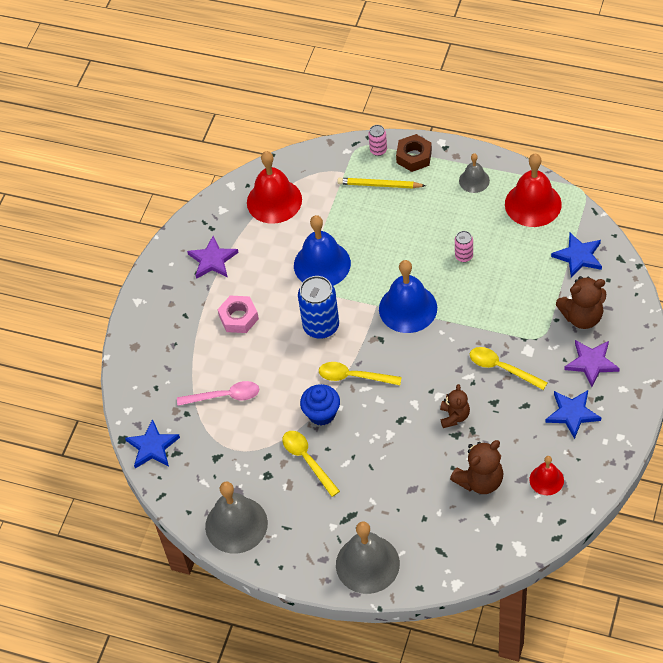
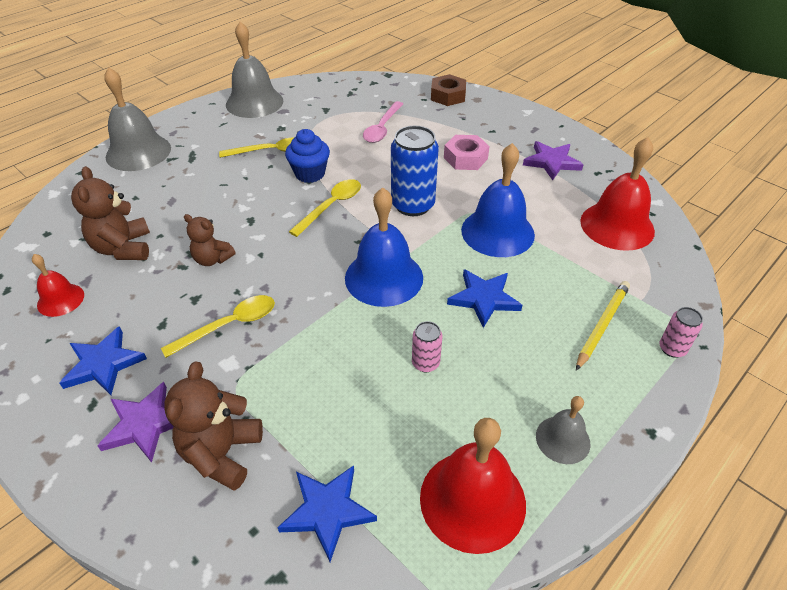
camera: 110 degrees right, 10 degrees down
blue star [125,419,180,468] -> blue star moved to [447,269,522,328]
brown nut [396,134,432,172] -> brown nut moved to [431,74,466,106]

